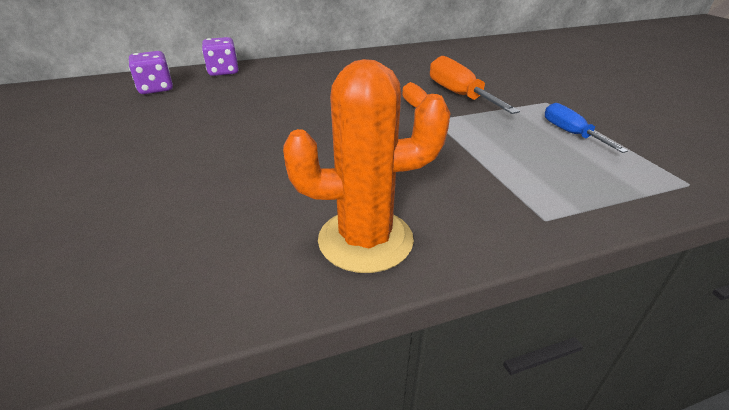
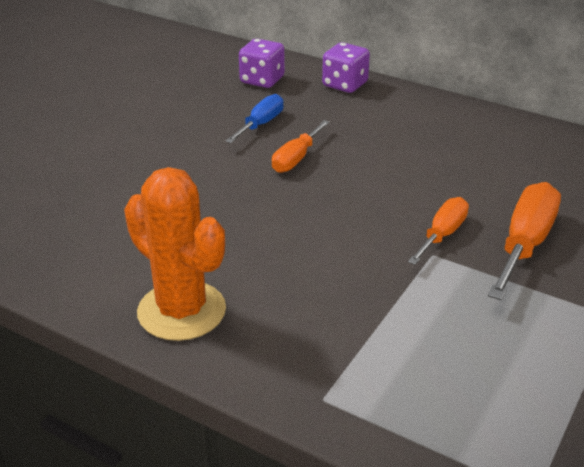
camera: 50 degrees right, 0 degrees up
blue screwdriver [545,103,628,153] -> blue screwdriver moved to [225,94,284,143]
none -> orange screwdriver [272,120,330,173]

